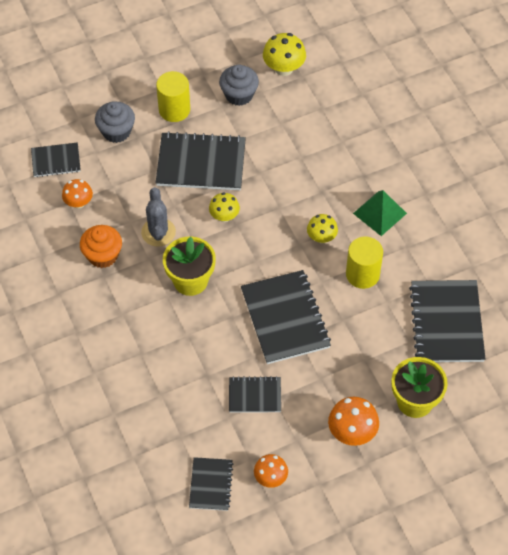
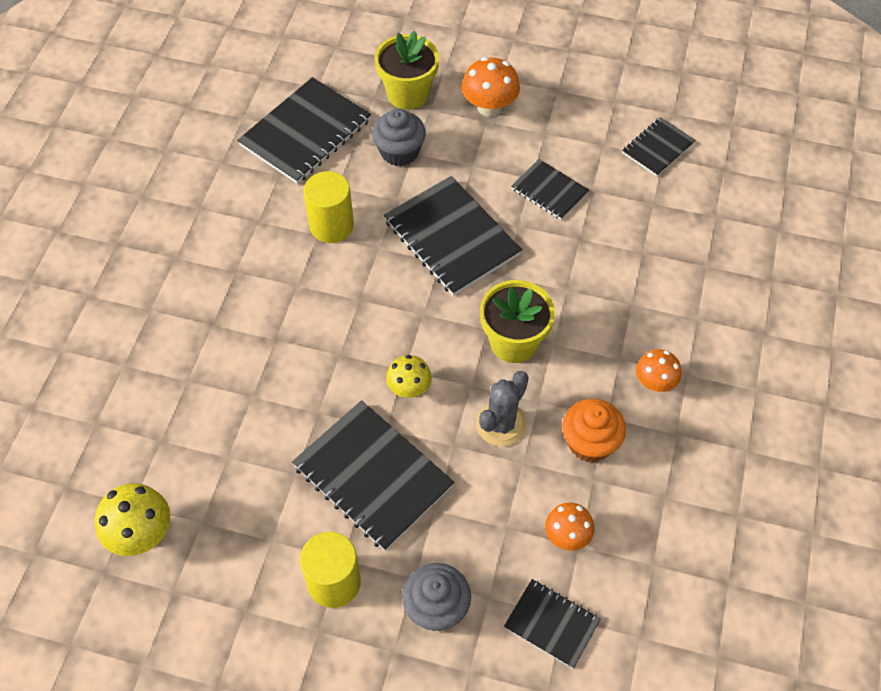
camera: 140 degrees left, 0 degrees up
grey cupcake [219,64,259,106] -> grey cupcake moved to [372,108,426,166]
black notebook [241,270,331,364] -> black notebook turned 60 degrees counterclockwise [384,176,522,296]
orange mushroom [254,454,288,488] -> orange mushroom moved to [636,349,682,392]
yellow mushroom [307,214,338,244] -> none
green pyramid [353,190,407,236] -> none

